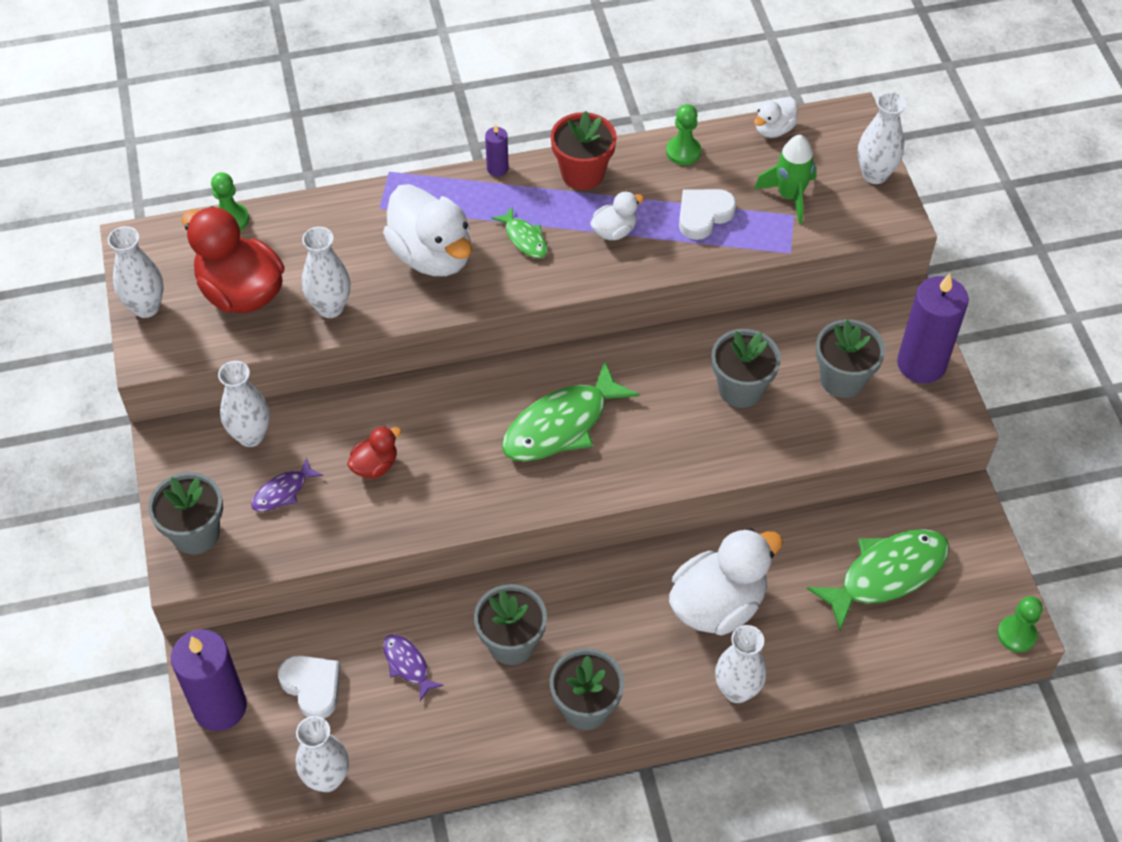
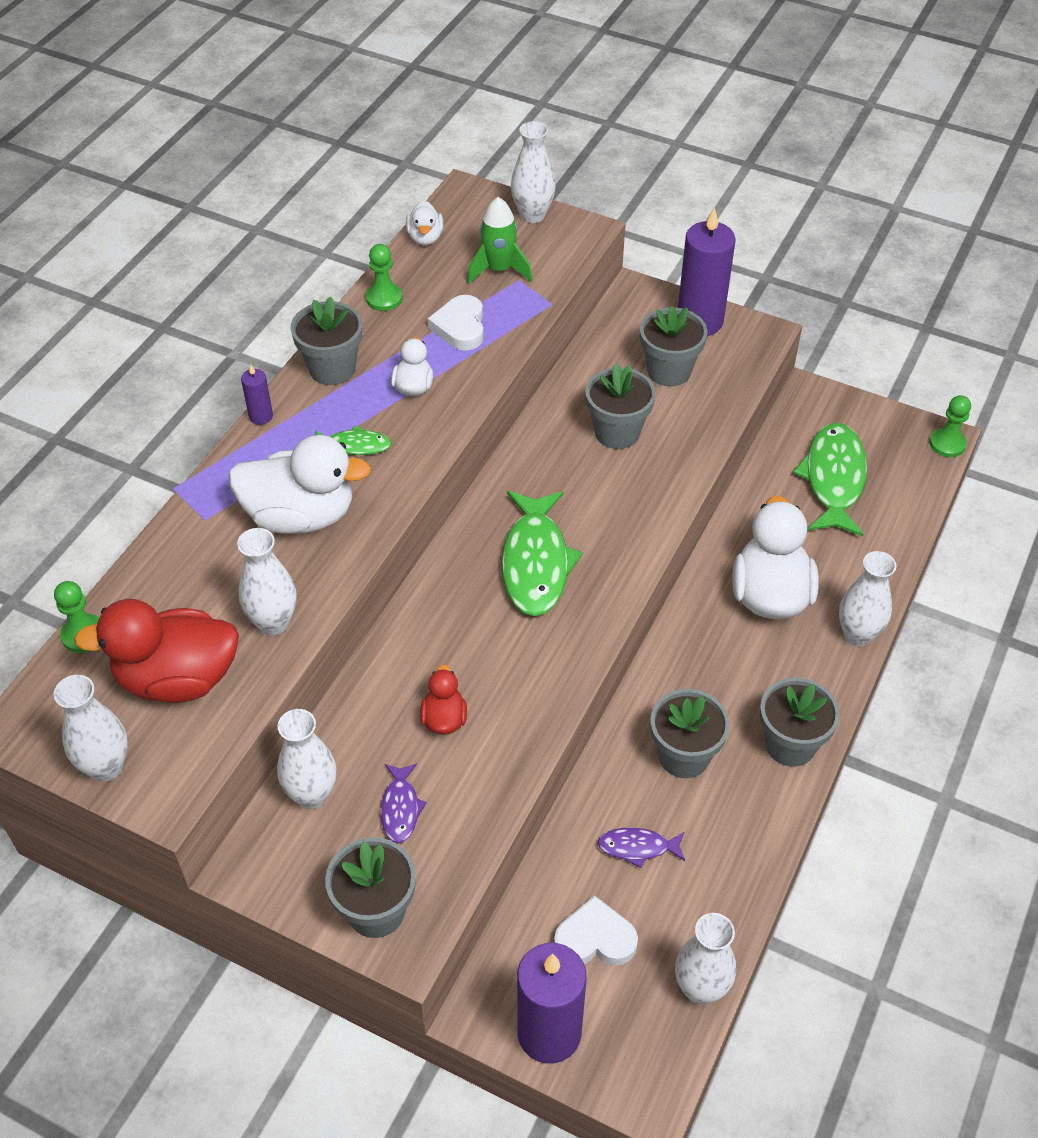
camera: 50 degrees left, 5 degrees down
red flower pot [551,111,617,190] -> grey flower pot [291,296,362,385]

